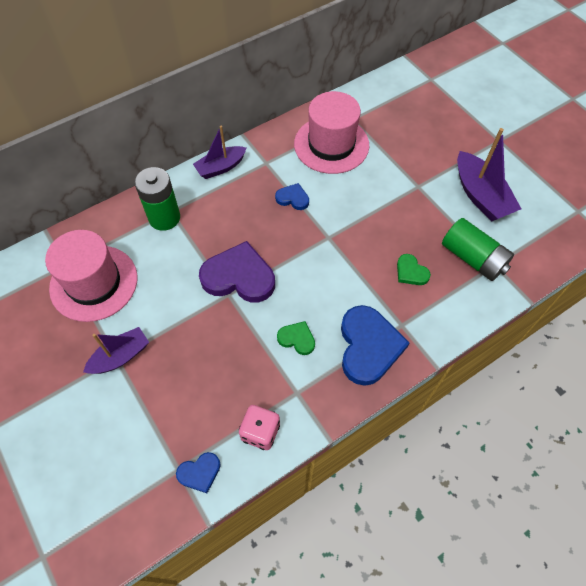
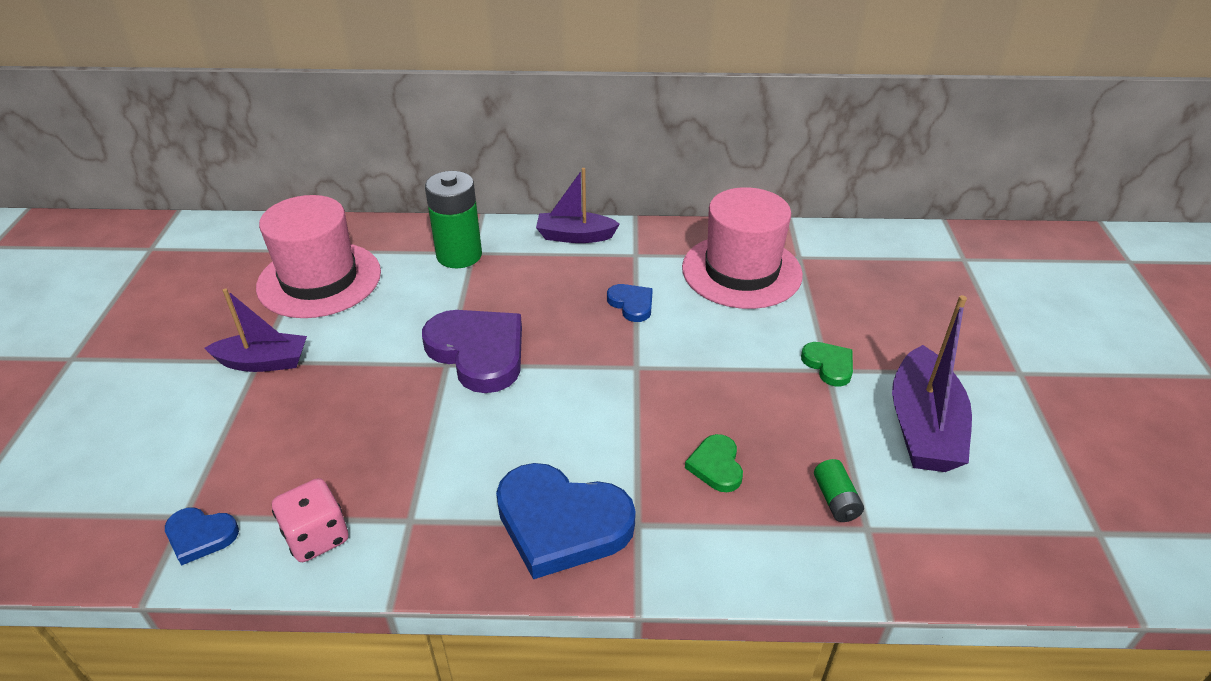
camera: 35 degrees right, 20 degrees down
green heart [277,321,315,355] -> green heart moved to [801,342,853,387]
blue heart [341,305,410,386] -> blue heart turned 75 degrees clockwise [496,463,636,579]
green battery [442,218,514,281] -> green battery [814,459,864,522], size x0.49

